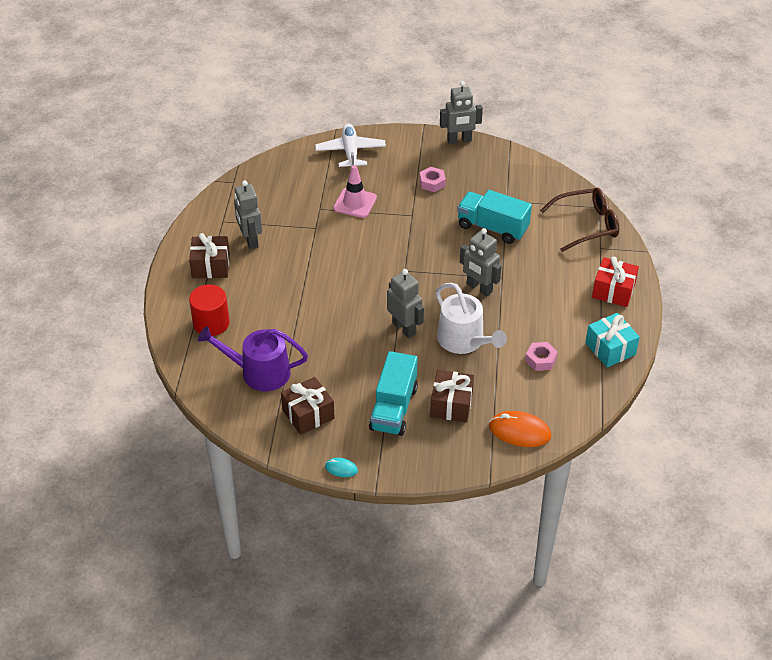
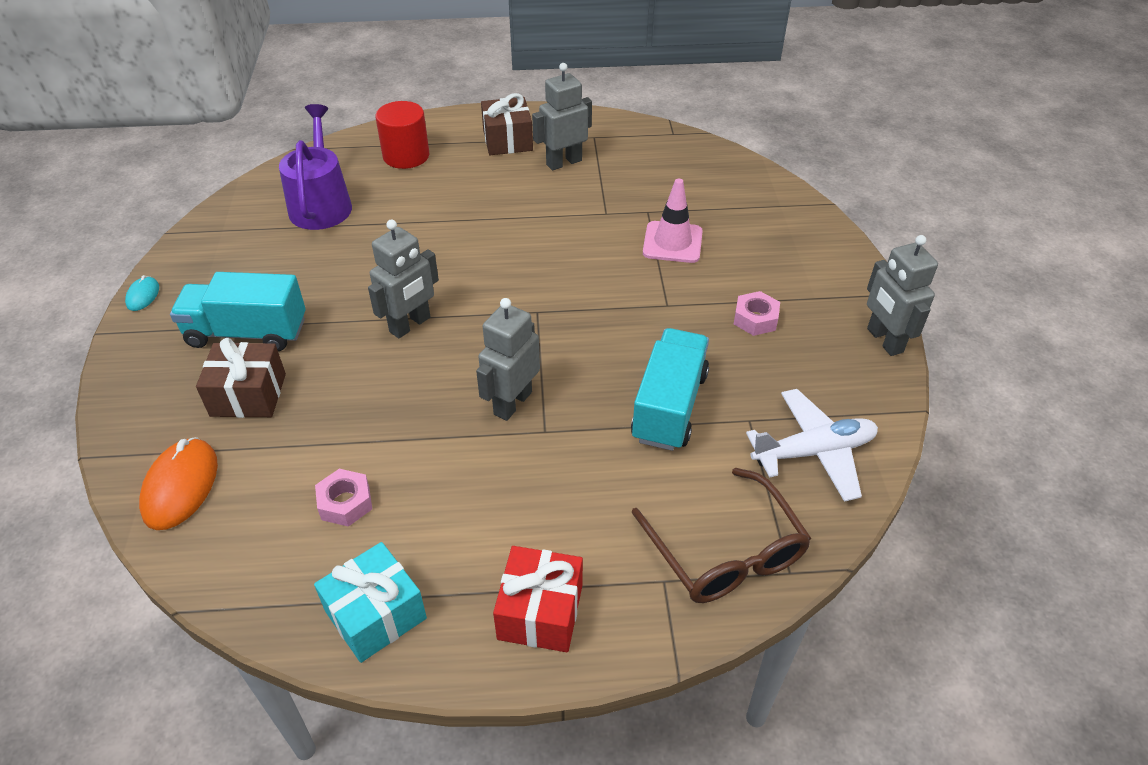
camera: 80 degrees right, 0 degrees up
brown gift [281,377,335,435] -> none
white plane [315,124,386,168] -> white plane moved to [746,389,878,502]
white watering can [435,283,507,354] -> none

